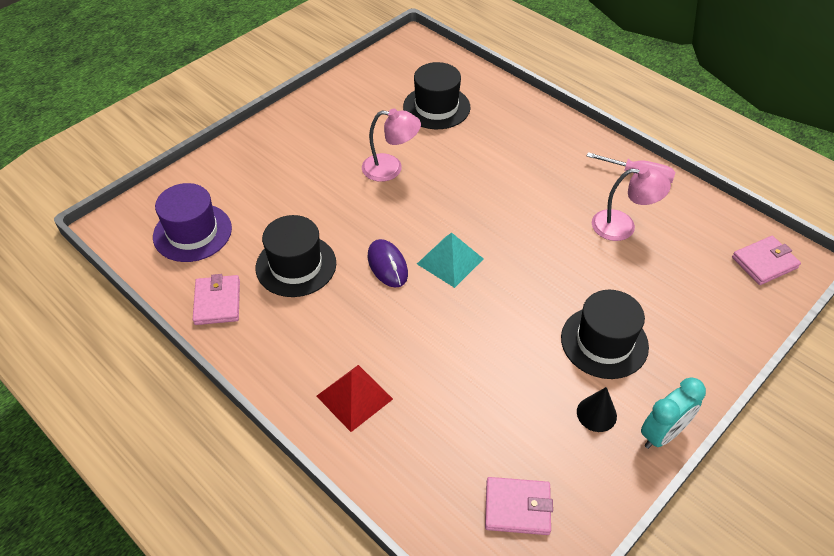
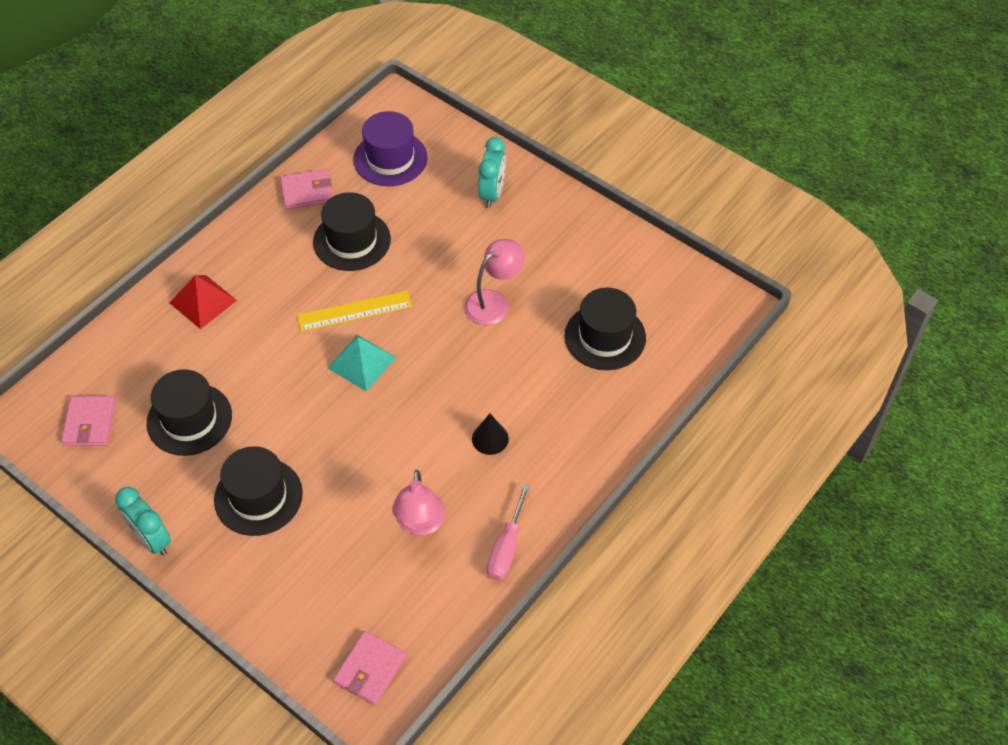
camera: 85 degrees right, 5 degrees up
pink lamp [362,108,421,182] -> pink lamp turned 135 degrees counterclockwise [464,239,525,325]
purple mouse [368,239,408,288] -> yellow ruler [297,290,412,332]
black cone [577,387,617,432] -> black cone moved to [472,413,509,455]
pink wallet [732,236,801,285] -> pink wallet turned 60 degrees clockwise [333,631,406,705]
none -> black hat [147,369,232,456]
none -> turquoise clock [478,137,506,208]

